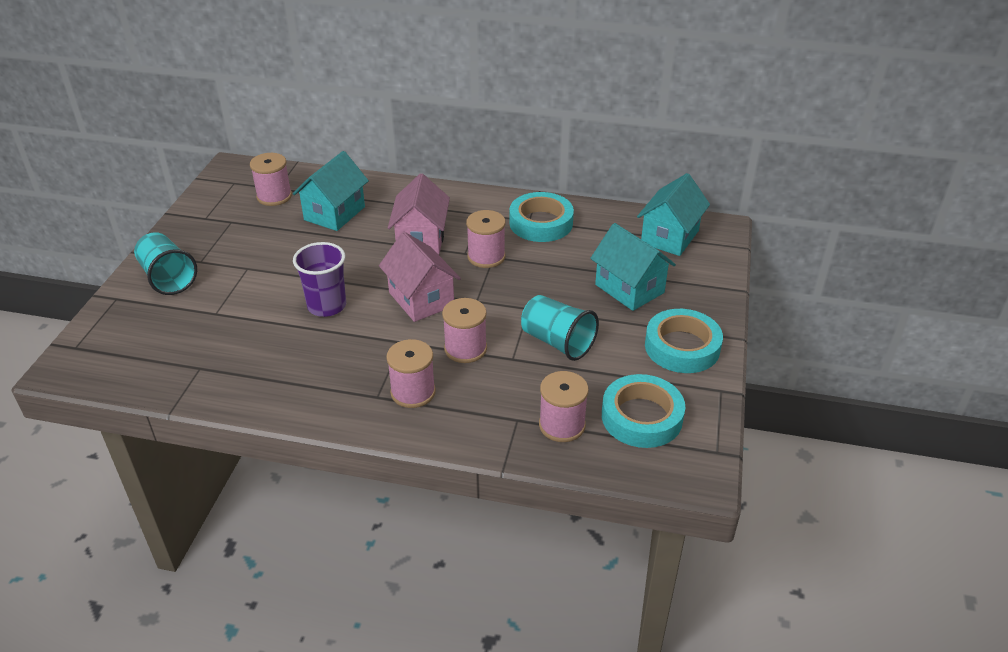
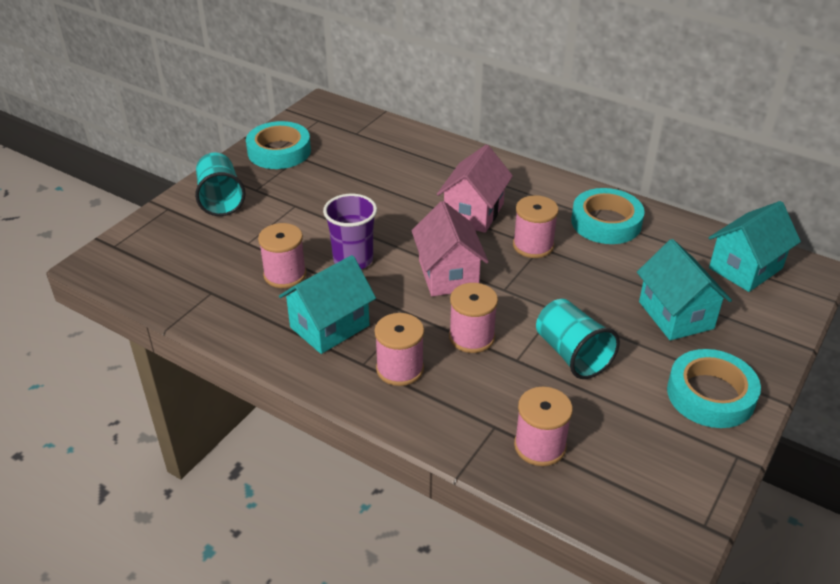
camera: 20 degrees right, 0 degrees up
pink spool [250,153,292,206] -> pink spool moved to [258,223,306,288]
turquoise house [293,151,369,231] -> turquoise house moved to [279,255,376,354]
turquoise tape [602,374,685,448] -> turquoise tape moved to [246,121,311,169]

